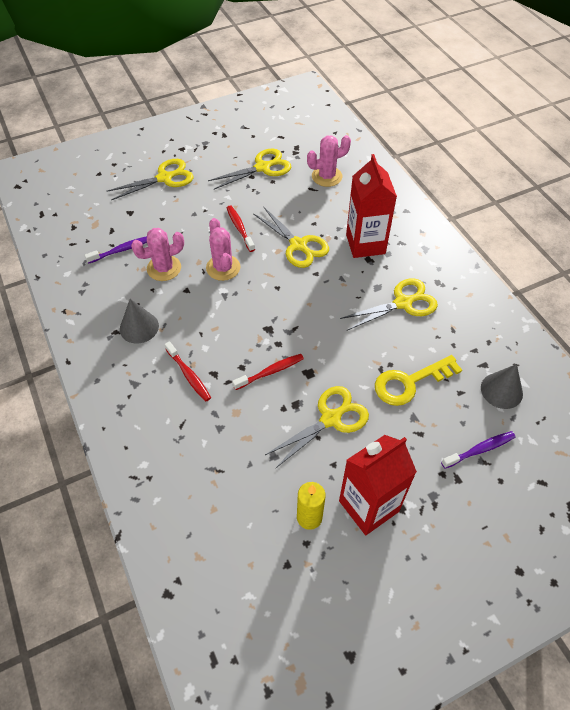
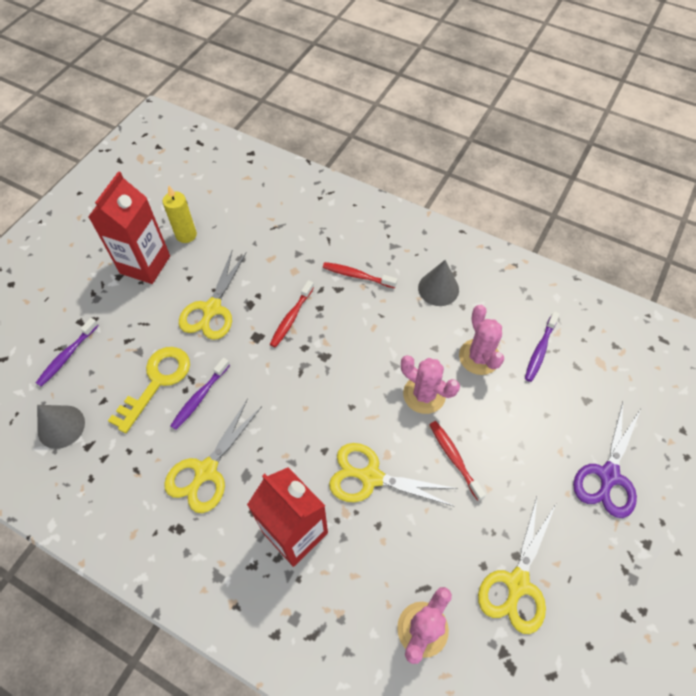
camera: 145 degrees right, 5 degrees up
yellow scissors [107,159,193,200] -> purple scissors [573,402,641,518]
pink cactus [131,228,184,281] -> pink cactus turned 45 degrees counterclockwise [459,305,504,375]
red toothbrush [227,205,255,252] -> red toothbrush turned 150 degrees counterclockwise [429,421,486,501]
none -> purple toothbrush [170,358,230,430]

